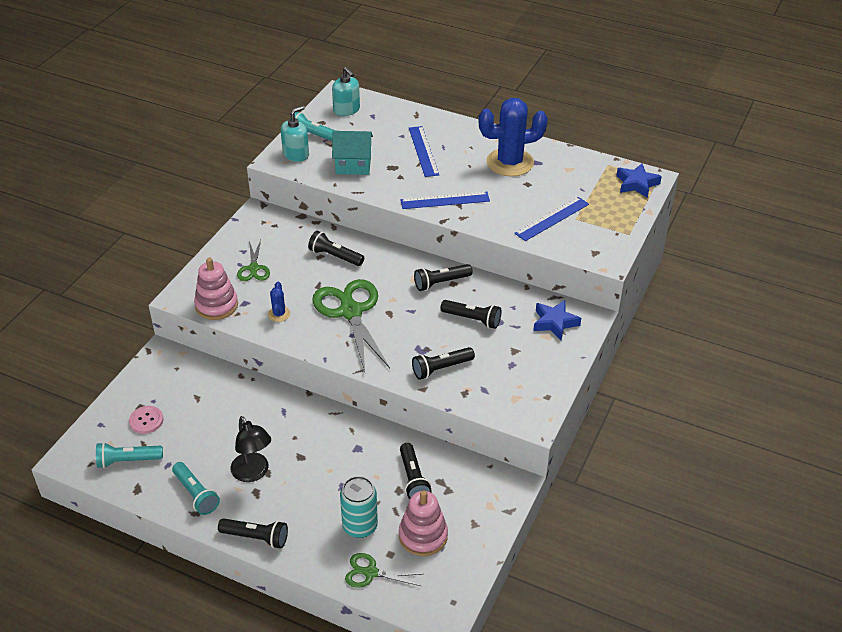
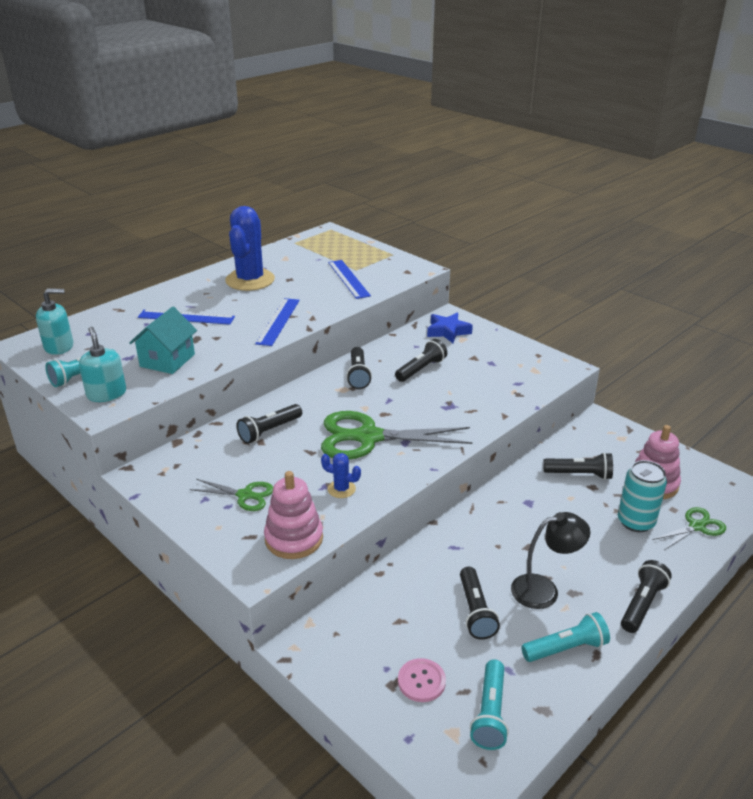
camera: 70 degrees left, 10 degrees down
green scissors [345,553,422,588] -> green scissors turned 150 degrees counterclockwise [653,507,726,550]
black flashlight [412,347,475,380] -> black flashlight moved to [460,567,500,639]
blue star [616,164,662,198] -> none

